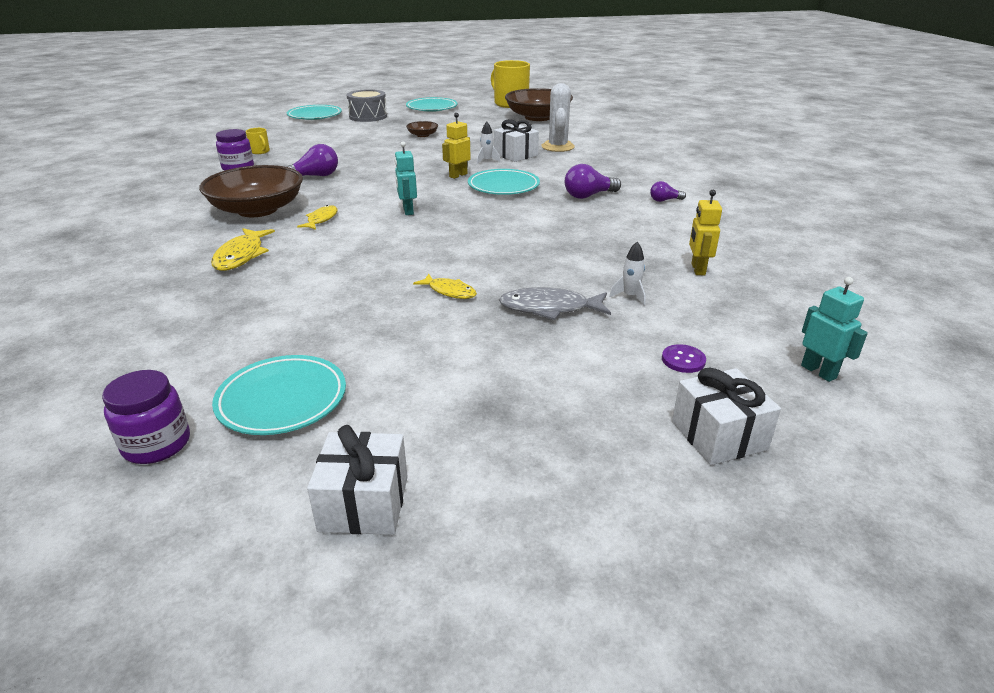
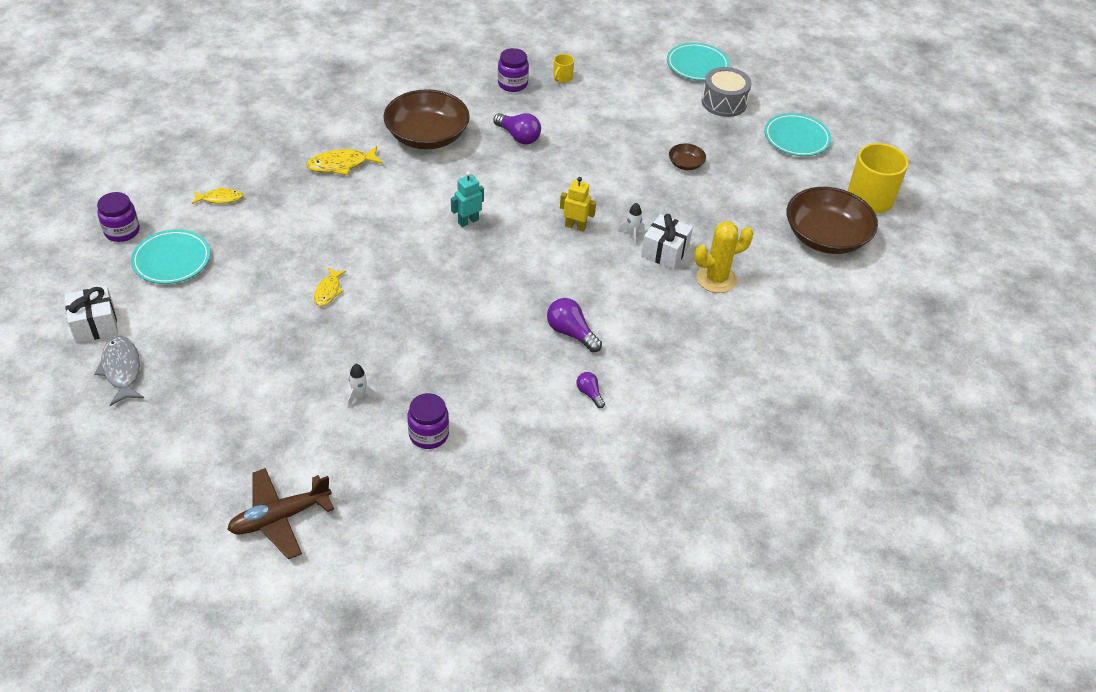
camera: 65 degrees right, 15 degrees up
yellow fish [297,205,338,230] -> yellow fish moved to [192,187,243,204]
turquoise plate [468,169,540,195] -> none
grey fish [499,287,611,320] -> grey fish moved to [94,336,144,406]
white cactus [541,83,575,152] -> yellow cactus [694,221,754,293]
purple button [662,344,706,373] -> none
white gift [672,367,781,465] -> none
yellow robot [689,190,722,275] -> purple jar [408,393,449,449]
turquoise robot [801,277,868,382] -> brown plane [227,468,334,559]

